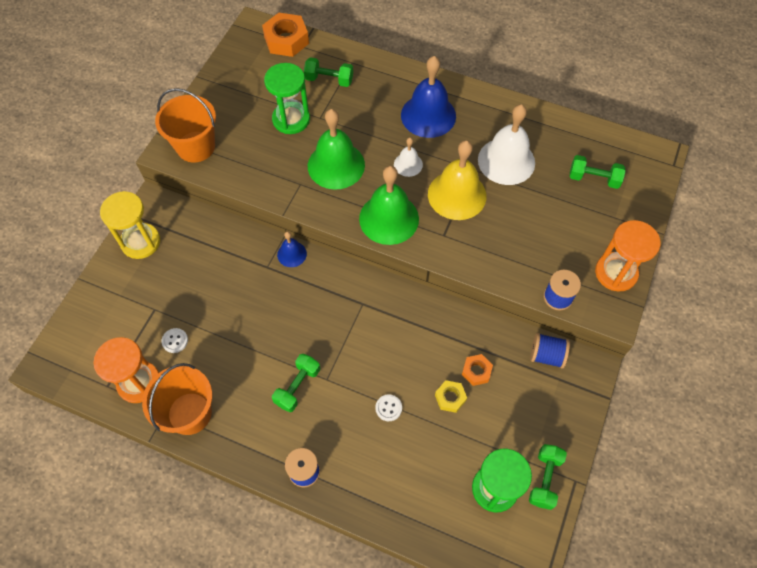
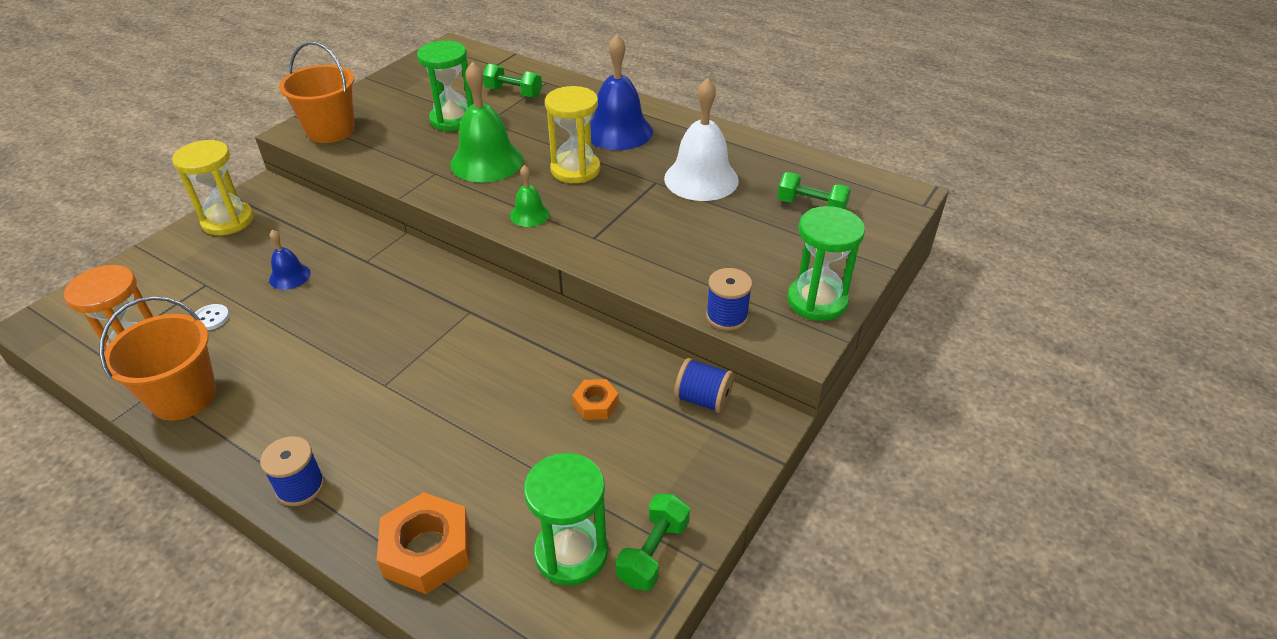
camera: 10 degrees right, 20 degrees down
orange nut [262,13,309,57] -> orange nut moved to [377,492,470,594]
green dumbbell [272,354,320,412] -> none
blue bell [277,231,307,267] -> blue bell moved to [269,230,311,290]
green bell [359,166,419,245] -> green bell [510,165,550,227], size x0.51
white button [375,394,402,421] -> none
white bell [394,138,423,177] -> yellow hourglass [545,86,600,183]
yellow bell [428,140,486,220] -> none
yellow nut [435,380,467,413] -> none
orange hourglass [595,220,661,292] -> green hourglass [787,206,865,321]

